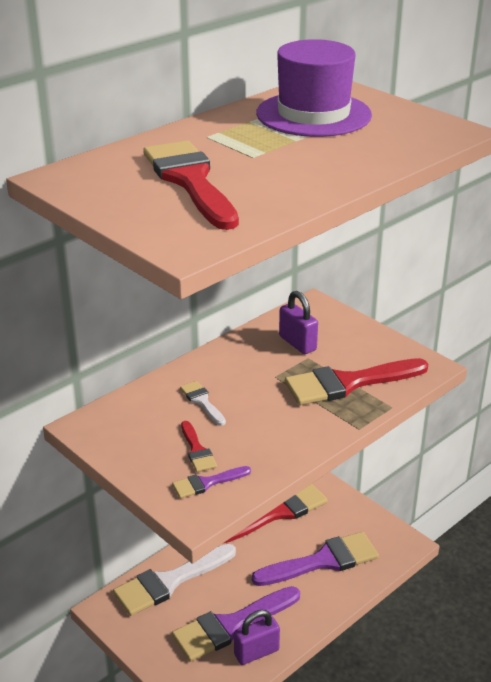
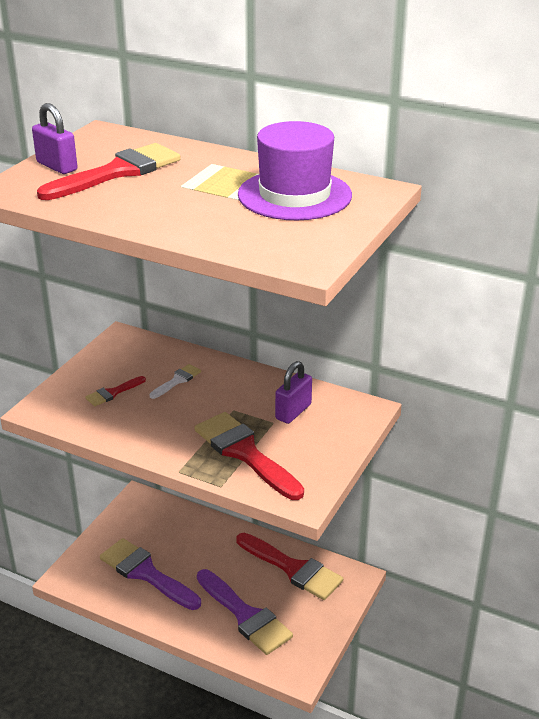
camera: 70 degrees right, 0 degrees up
white brush [113,544,236,616] -> none
purple brush [172,466,251,499] -> none
purple padlock [234,610,280,665] -> purple padlock moved to [32,103,78,174]

